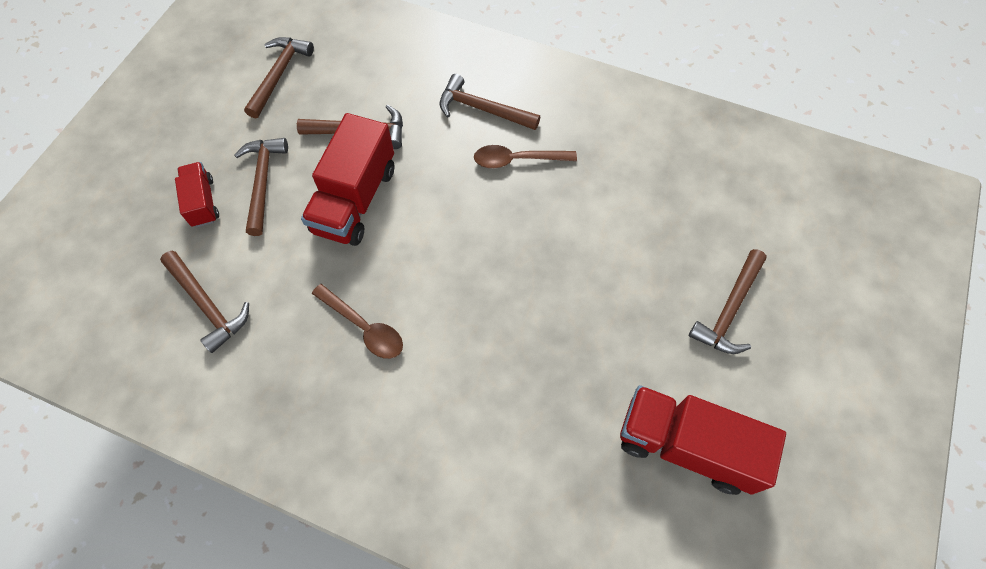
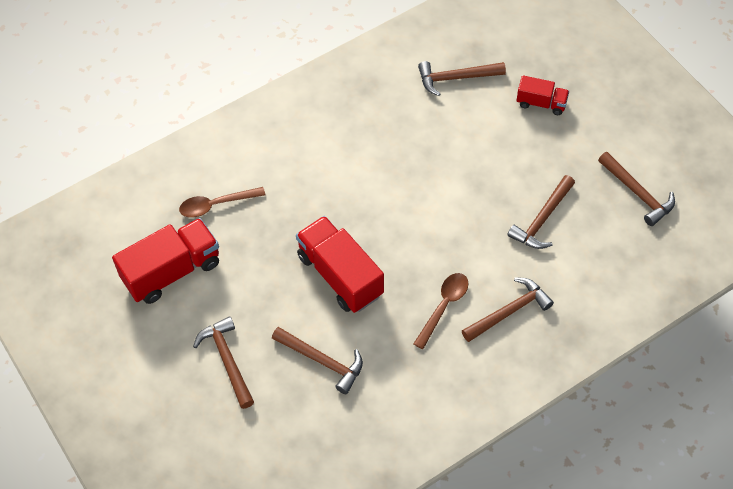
camera: 125 degrees right, 5 degrees down
brown hammer [234,138,288,236] -> brown hammer moved to [272,327,363,394]
red truck [301,113,394,246] -> red truck moved to [296,216,384,313]
brown spoon [312,284,403,359] -> brown spoon moved to [179,187,266,218]

